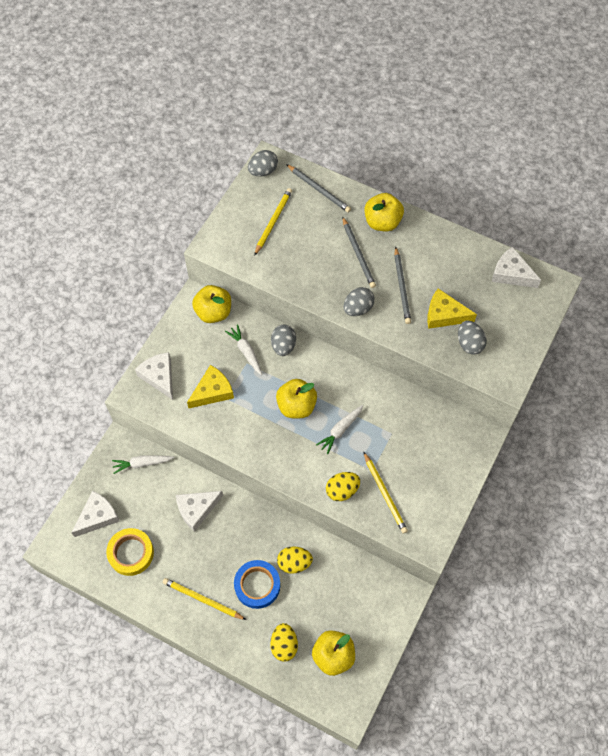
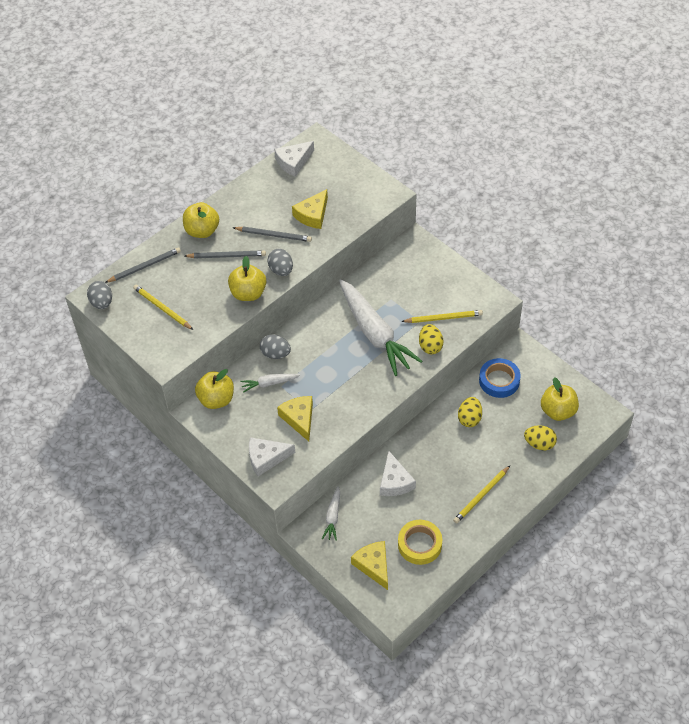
camera: 70 degrees left, 10 degrees down
white cheese [71,491,120,537] -> yellow cheese [351,541,388,590]
blue tape [234,560,280,609] -> blue tape moved to [479,358,521,398]
yellow apple [276,379,317,418] -> yellow apple moved to [228,256,266,301]
white carrot [316,405,363,454] -> white carrot [339,279,422,376], size x2.26
grey egg [458,321,487,354] -> none

